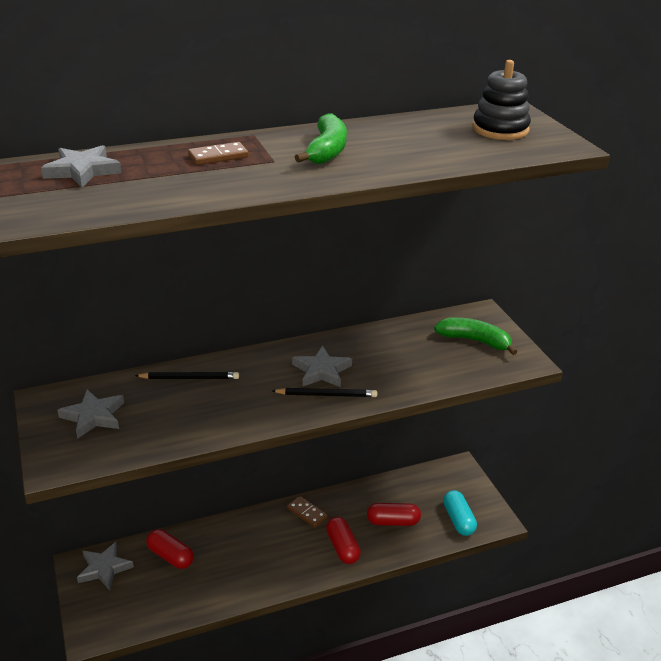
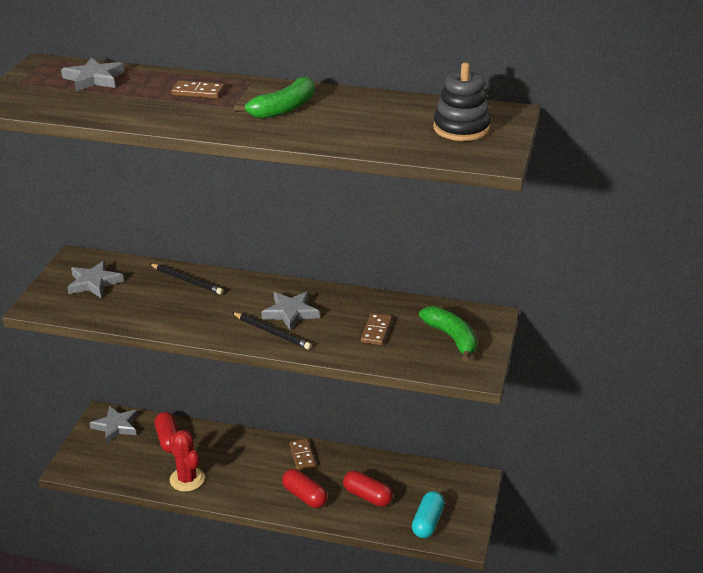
camera: 35 degrees right, 0 degrees up
red capsule [326,517,361,564] -> red capsule turned 60 degrees counterclockwise [282,469,327,508]
none -> red cactus [169,430,205,492]
none -> brown domino [361,313,392,345]

